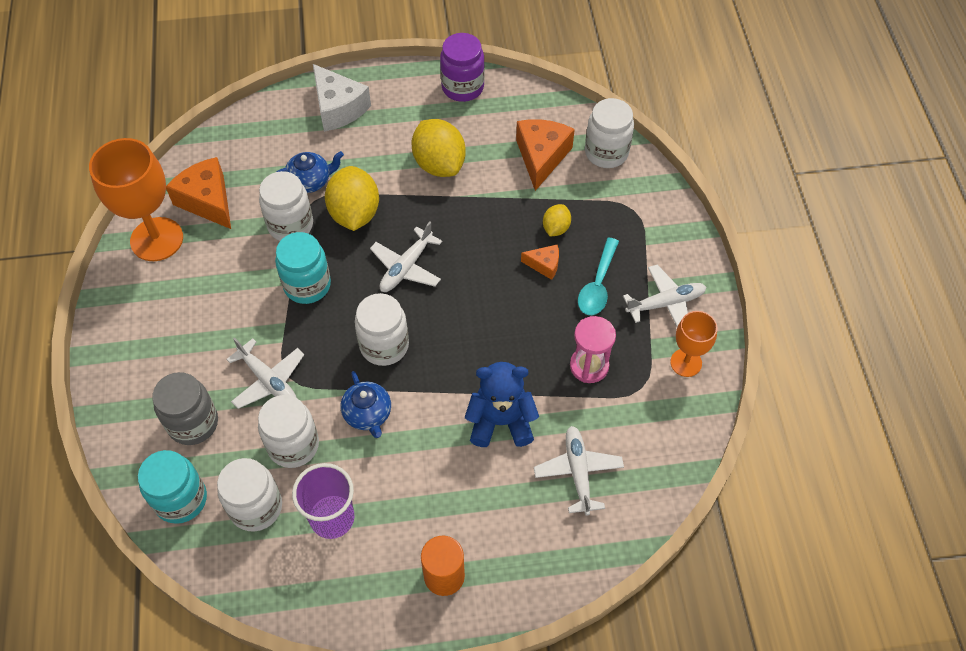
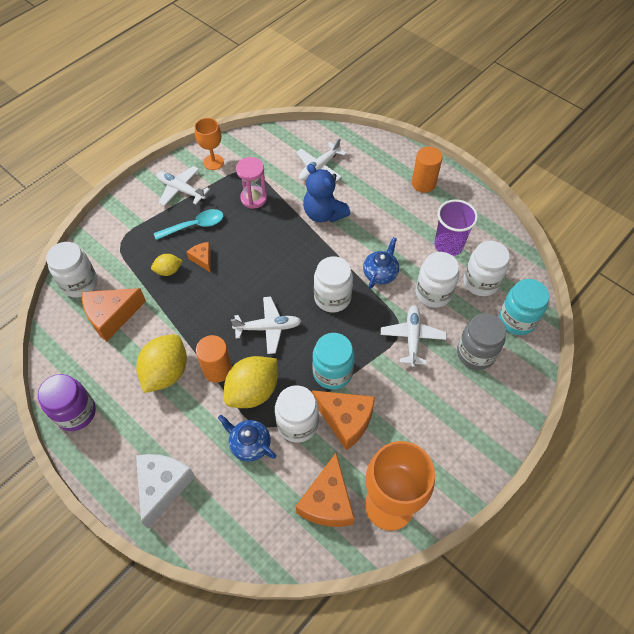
camera: 130 degrees left, 0 degrees up
none -> orange cylinder [196,335,232,383]
none -> orange cheese [312,390,375,451]

